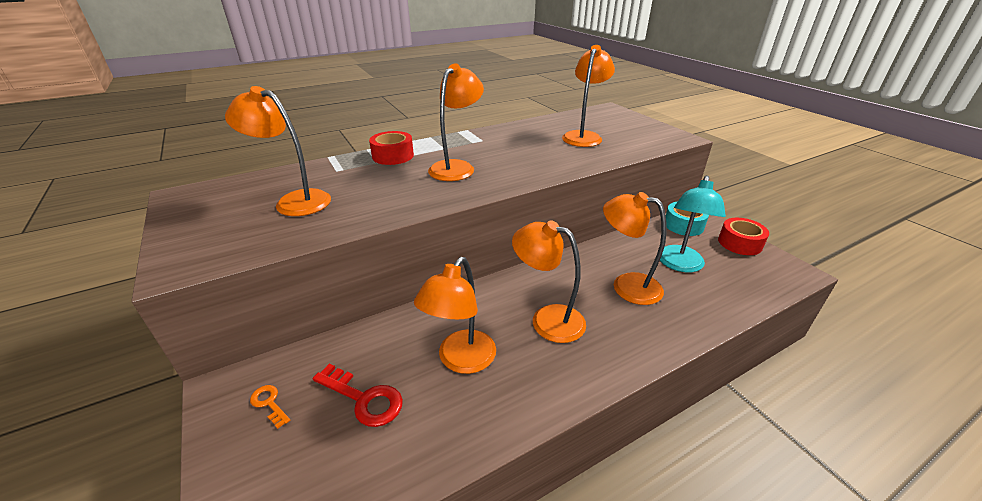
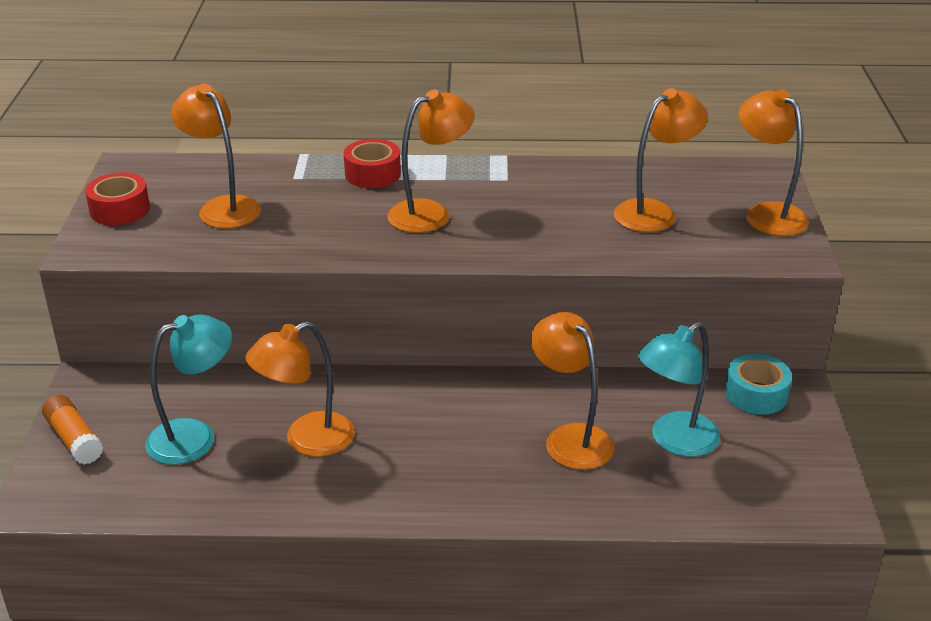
camera: 30 degrees right, 0 degrees up
orange key [250,385,290,429] -> none
red key [313,364,403,427] -> turquoise lamp [145,314,232,465]
orange lamp [512,220,586,343] -> orange lamp moved to [739,89,809,236]
red tape [718,218,769,255] -> red tape moved to [85,173,150,225]
none -> orange glue stick [42,395,103,465]

